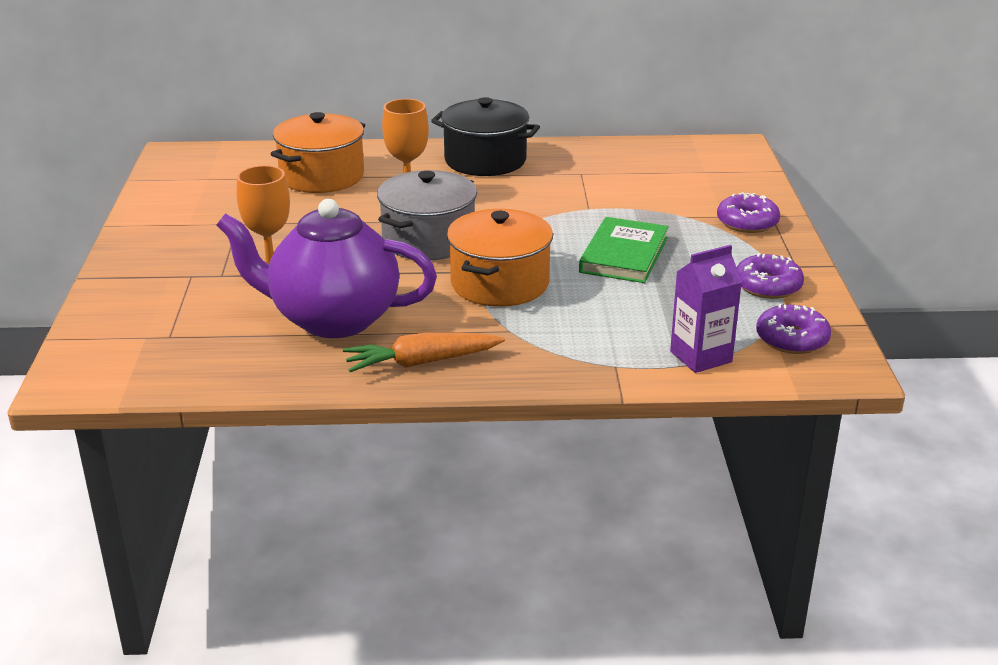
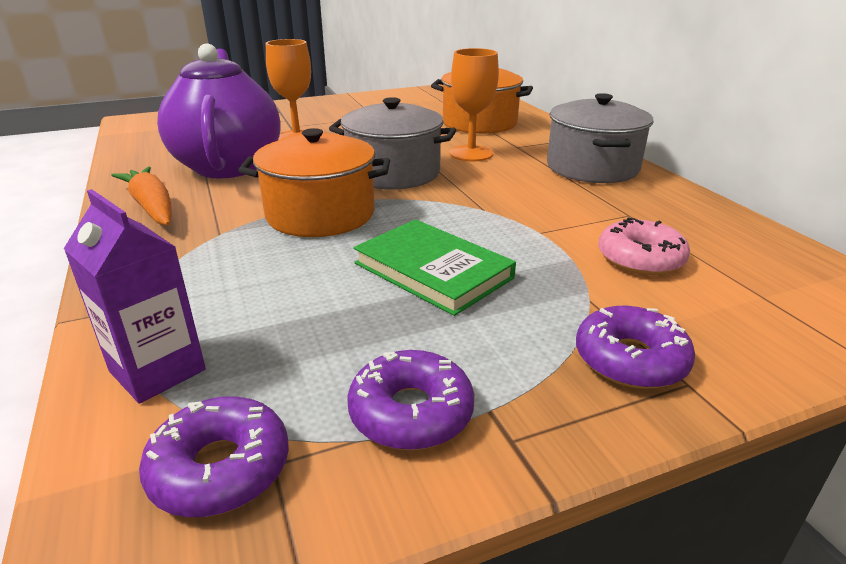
camera: 70 degrees right, 0 degrees up
black pot [431,97,540,176] -> grey pot [547,93,654,183]
green book [579,217,668,283] -> green book turned 45 degrees clockwise [353,219,516,316]
none -> pink donut [599,217,690,275]

